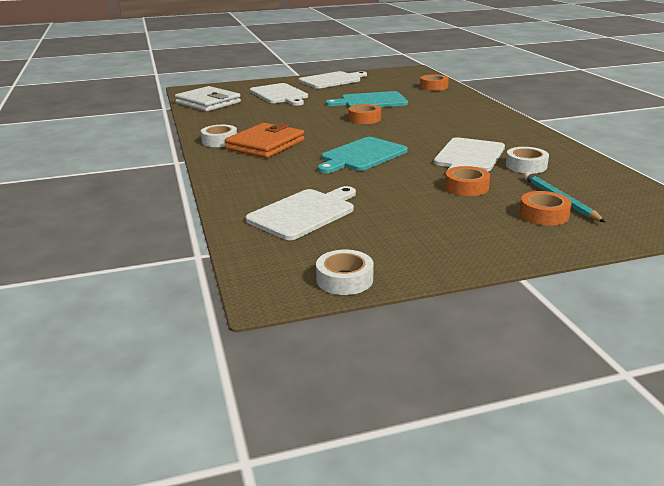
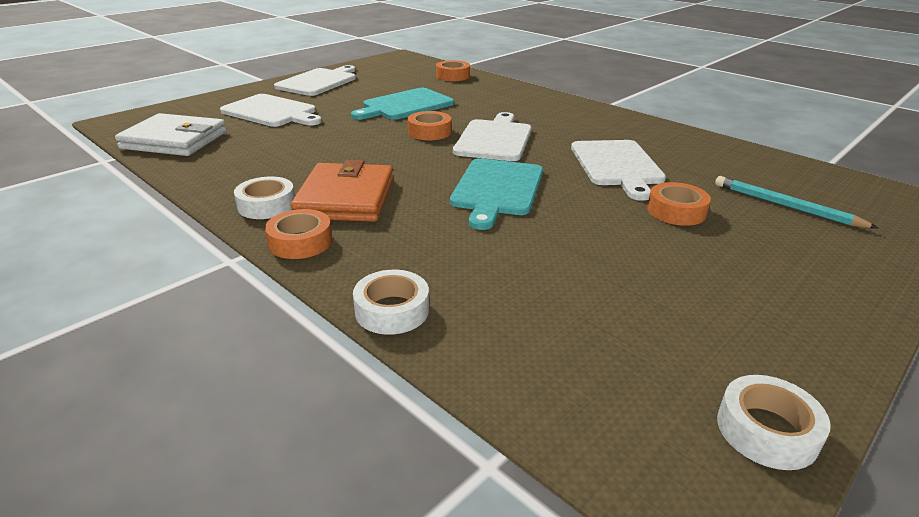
camera: 30 degrees left, 5 degrees up
white cutting board [246,186,356,240] -> white cutting board moved to [453,112,532,161]
white tape [506,147,549,174] -> white tape moved to [353,270,429,335]
orange tape [519,191,572,226] -> orange tape moved to [265,209,332,259]

